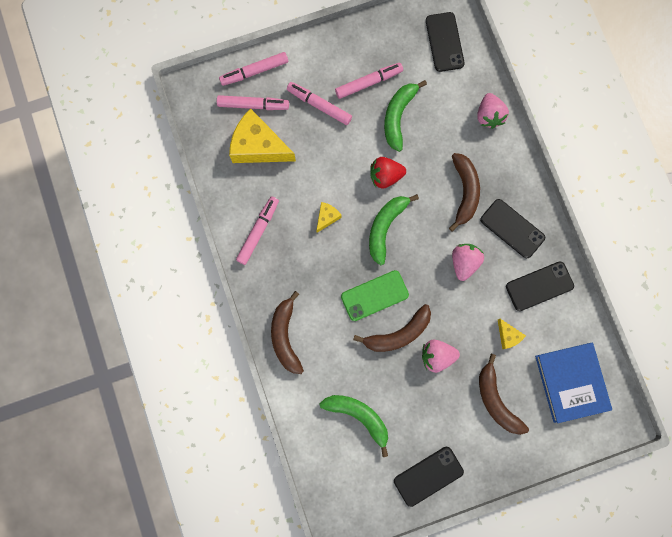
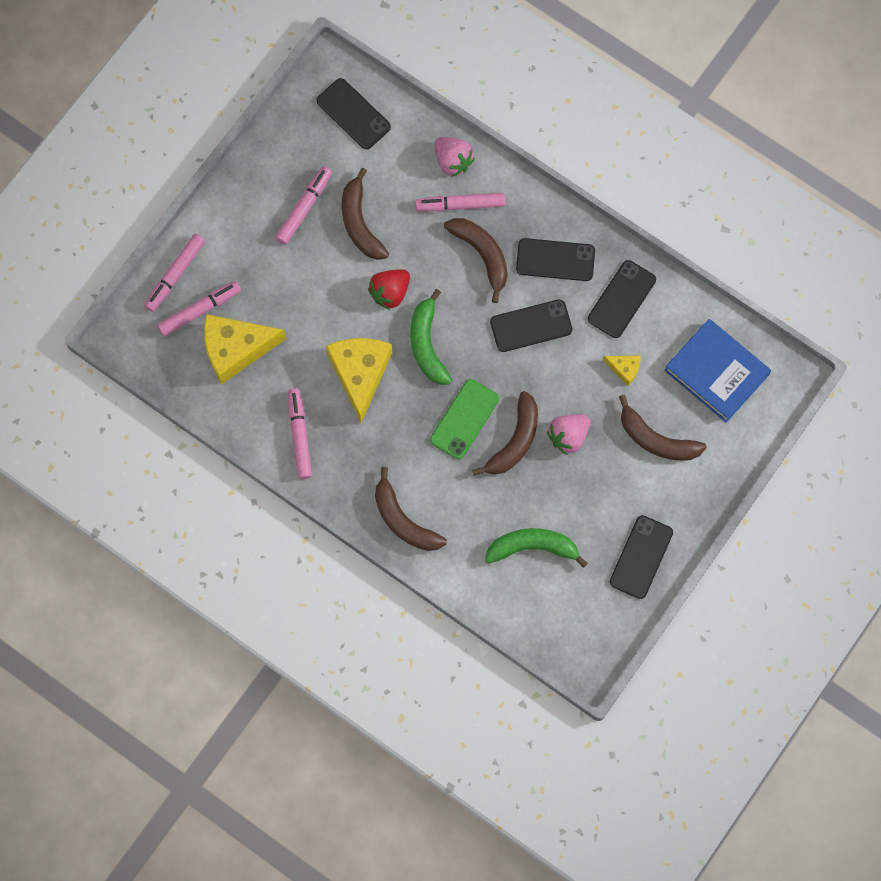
camera: 35 degrees left, 5 degrees down
pink marker [287,82,352,125] -> pink marker moved to [415,193,505,211]
yellow cheese [316,202,342,233] -> yellow cheese [326,338,392,423], size x2.18
green banana [384,80,427,152] -> brown banana [342,168,389,260]
pink strawberry [452,244,484,281] -> black phone [490,299,573,352]

